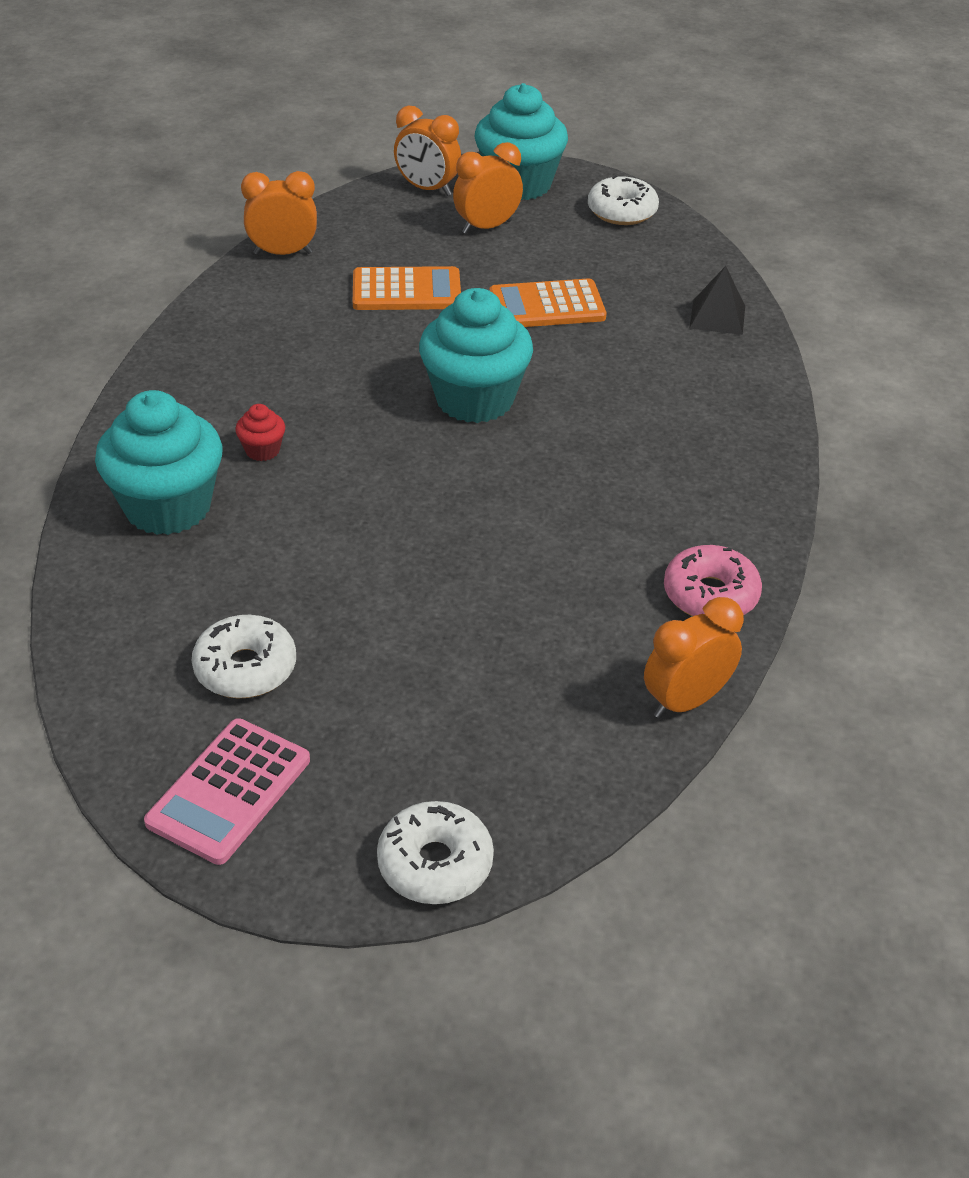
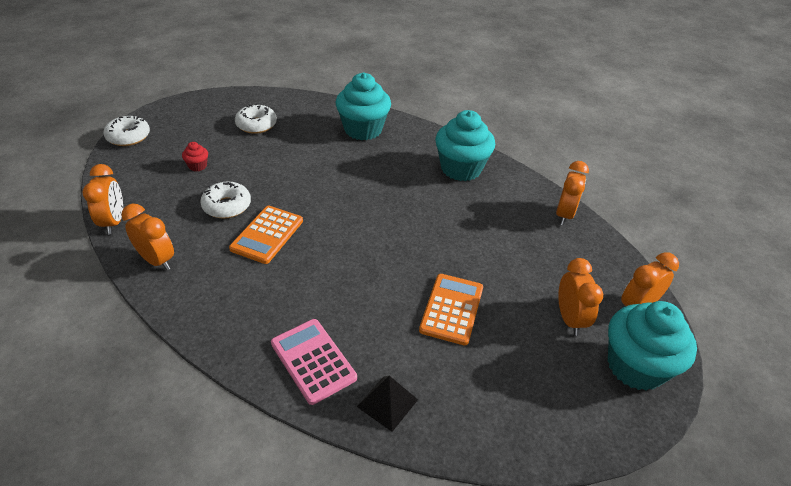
camera: 115 degrees right, 0 degrees up
pink calculator [144,718,310,865] -> pink calculator moved to [271,319,357,405]
red cupcake [235,404,285,461] -> red cupcake moved to [182,142,208,172]
orange calculator [353,266,461,310] -> orange calculator moved to [229,206,303,264]
turquoise cupcake [419,288,533,423] -> turquoise cupcake moved to [435,110,495,181]
white donut [588,175,659,225] -> white donut moved to [200,182,251,219]
pink donut [664,545,762,616] -> orange clock [122,204,174,270]

